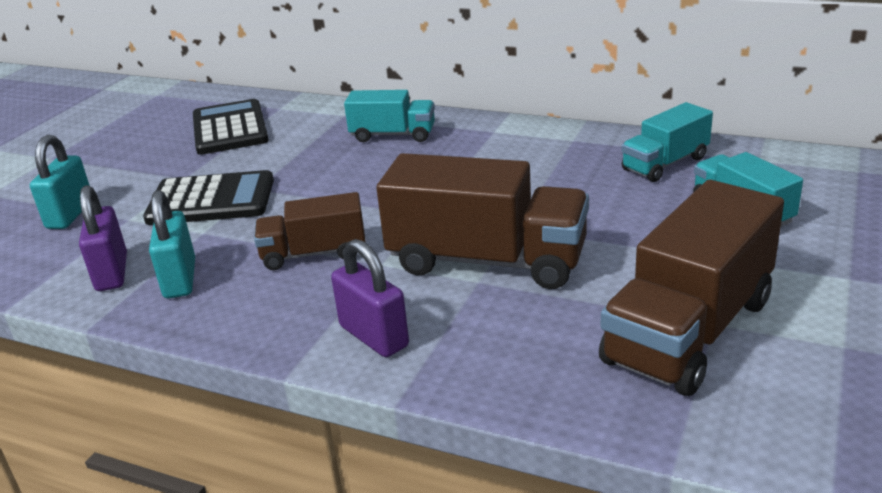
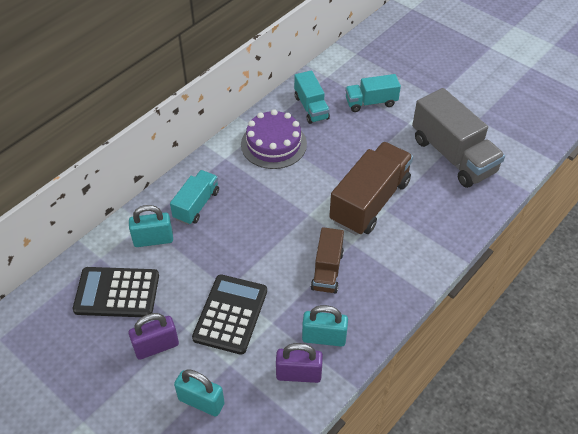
camera: 75 degrees left, 20 degrees up
purple padlock [331,239,409,357] -> purple padlock moved to [129,313,179,360]
brown truck [599,180,784,396] -> grey truck [412,88,505,188]
none -> turquoise padlock [129,205,173,247]
none -> purple cake [241,109,307,169]

